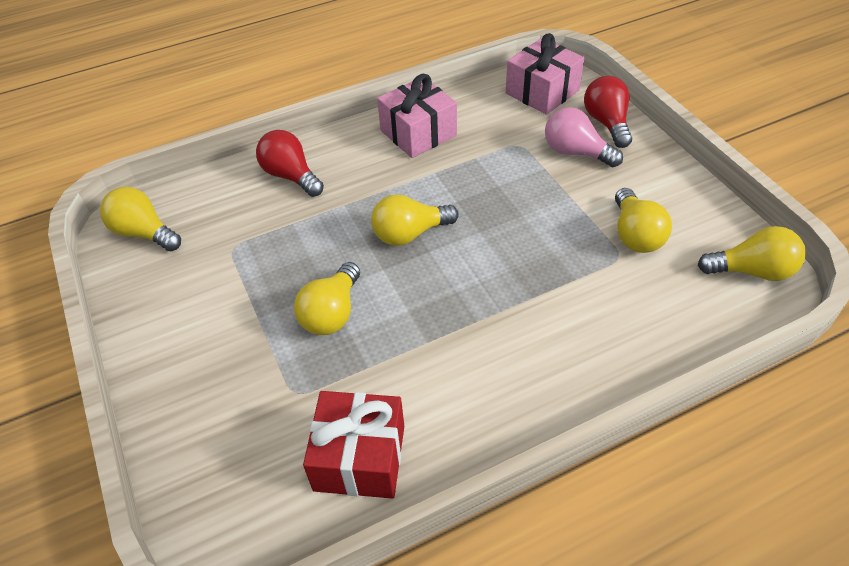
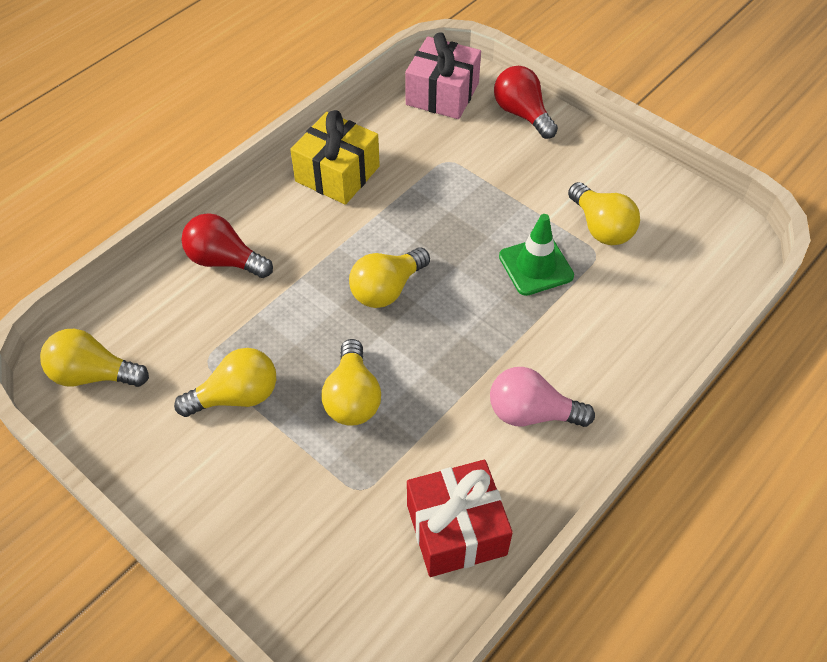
camera: 25 degrees left, 5 degrees up
pink gift [377,74,457,158] -> yellow gift [290,110,380,205]
pink light bulb [545,107,623,167] -> pink light bulb moved to [490,367,595,427]
yellow light bulb [698,226,806,281] -> yellow light bulb moved to [174,348,276,417]
none -> green traffic cone [499,214,574,296]

